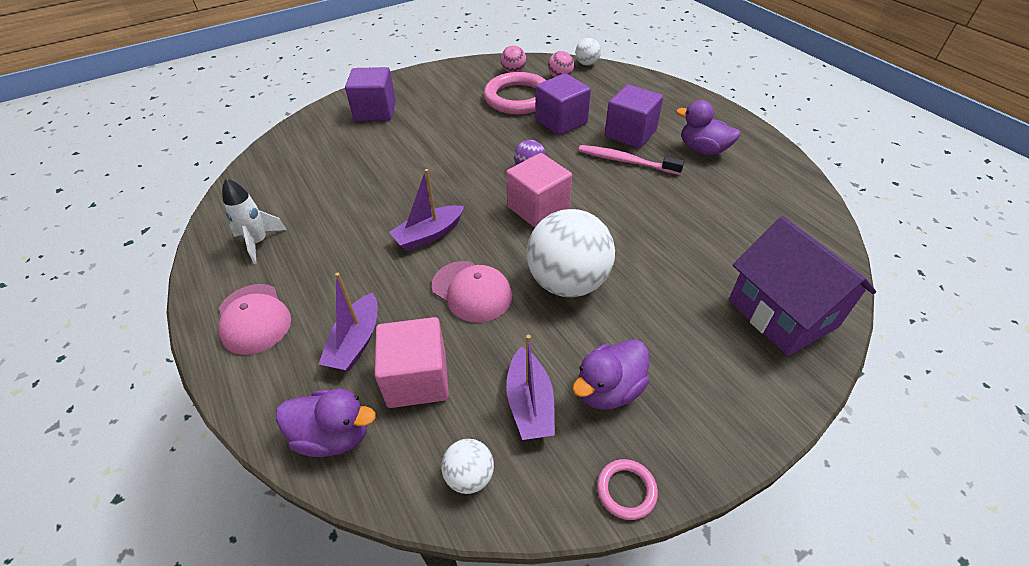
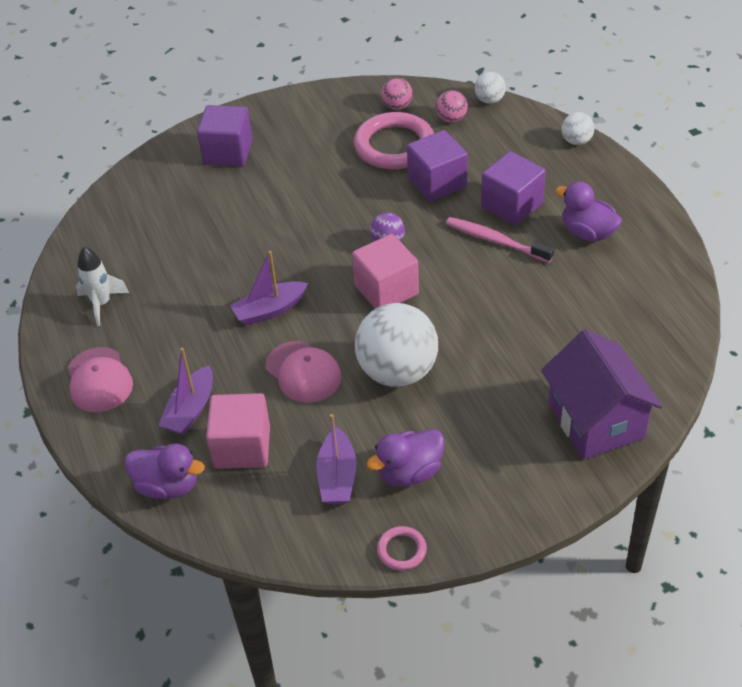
camera: 10 degrees right, 0 degrees up
white ball [441,439,494,494] -> white ball moved to [561,112,595,145]

